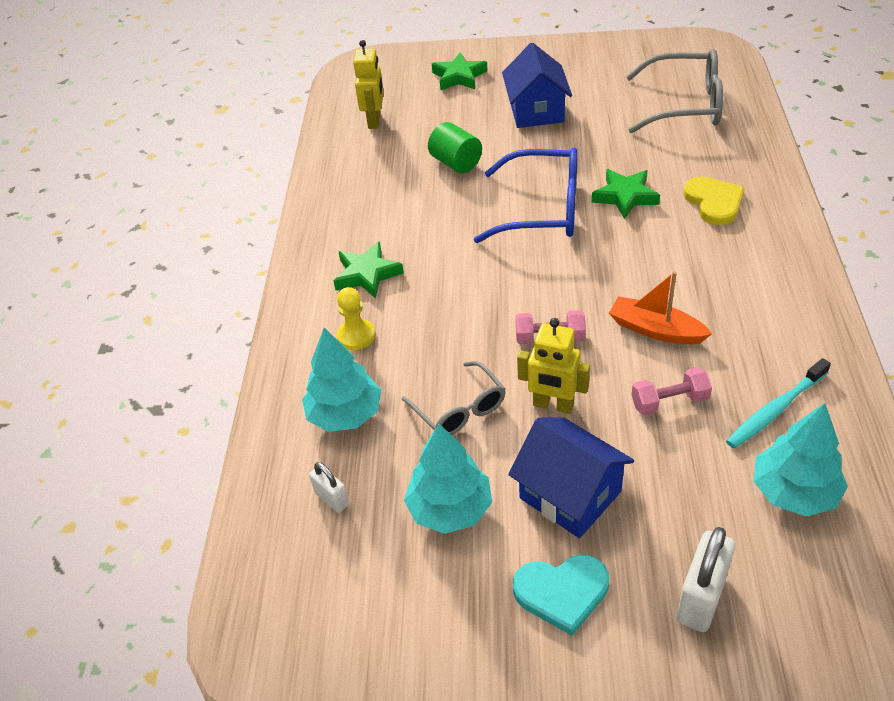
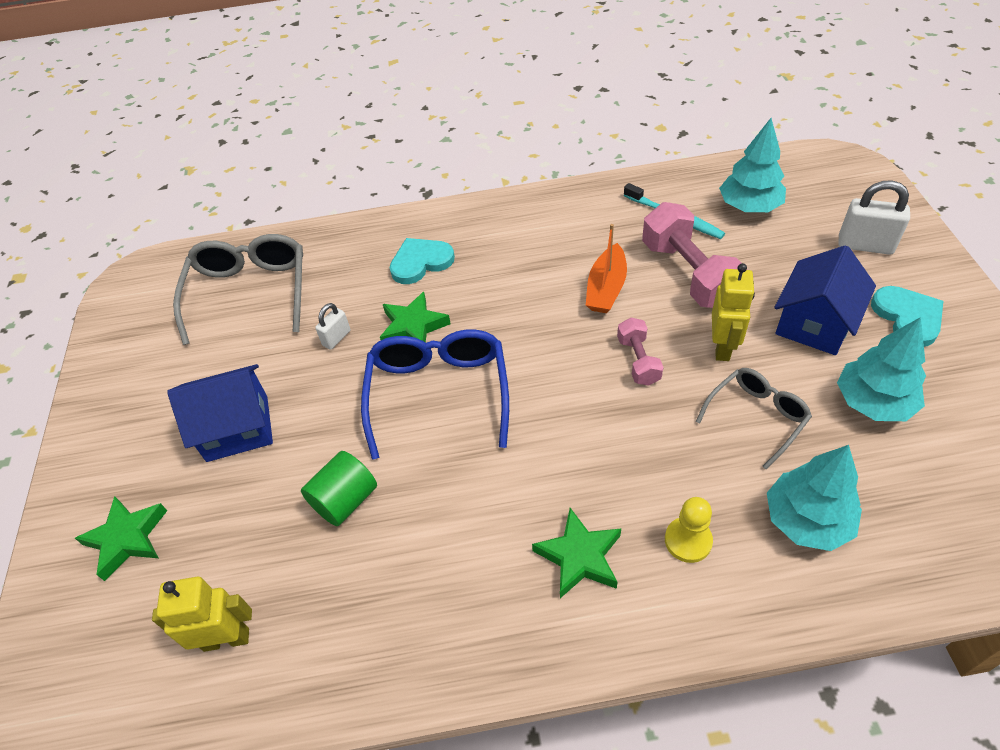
camera: 100 degrees left, 5 degrees up
white padlock [309,462,349,513] -> white padlock moved to [315,303,351,350]
pink dumbbell [632,367,712,415] -> pink dumbbell [642,202,748,308], size x1.87
yellow heart [683,176,745,225] -> turquoise heart [389,238,455,284]

